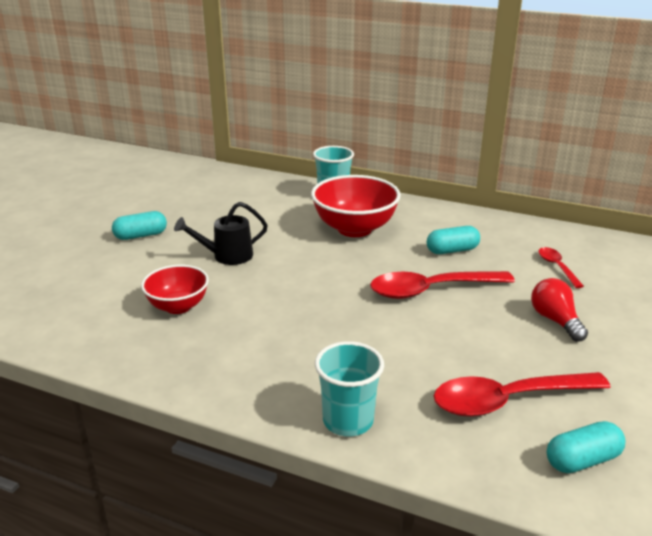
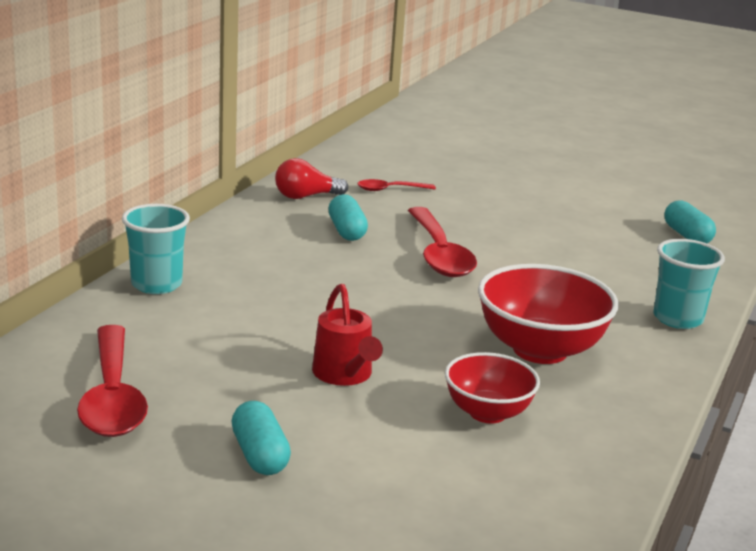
camera: 90 degrees left, 5 degrees down
black watering can [174,202,268,265] -> red watering can [312,284,383,386]
red bowl [311,175,401,237] -> red bowl moved to [478,264,619,364]
red spoon [434,372,611,417] -> red spoon moved to [77,325,148,437]
red light bulb [531,278,588,342] -> red light bulb moved to [275,158,348,199]

